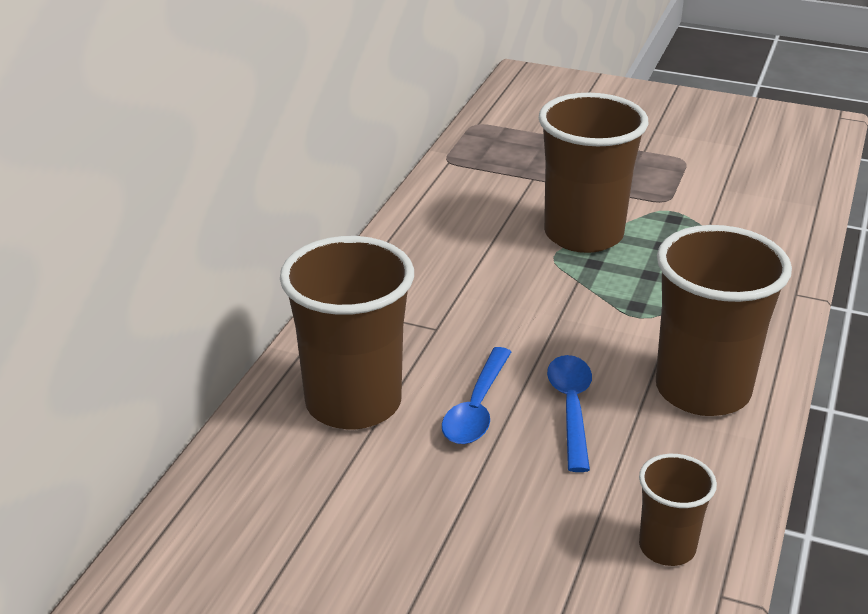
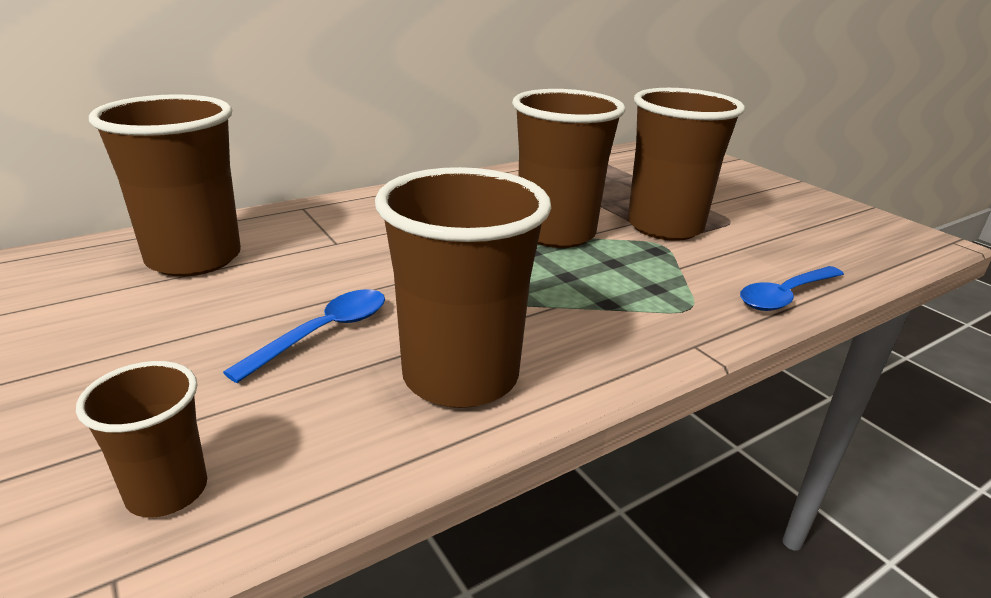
camera: 35 degrees right, 5 degrees down
blue spoon [442,347,511,444] -> blue spoon moved to [740,266,844,311]
none -> brown cup [628,88,745,241]

